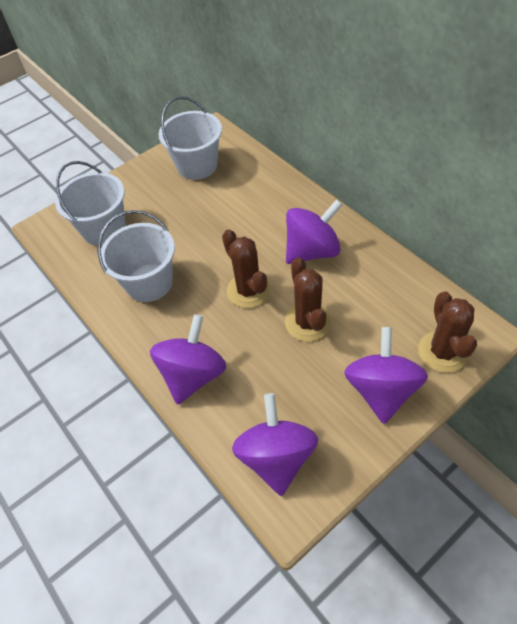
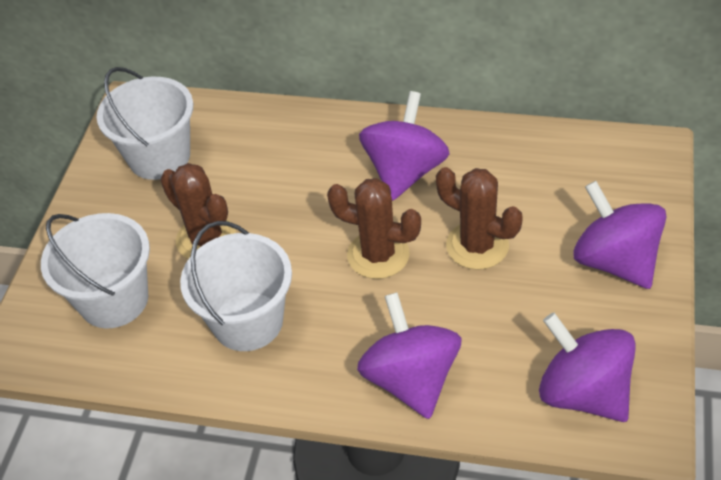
camera: 40 degrees left, 5 degrees down
brown cactus [418,291,477,373] -> brown cactus moved to [160,163,236,259]

